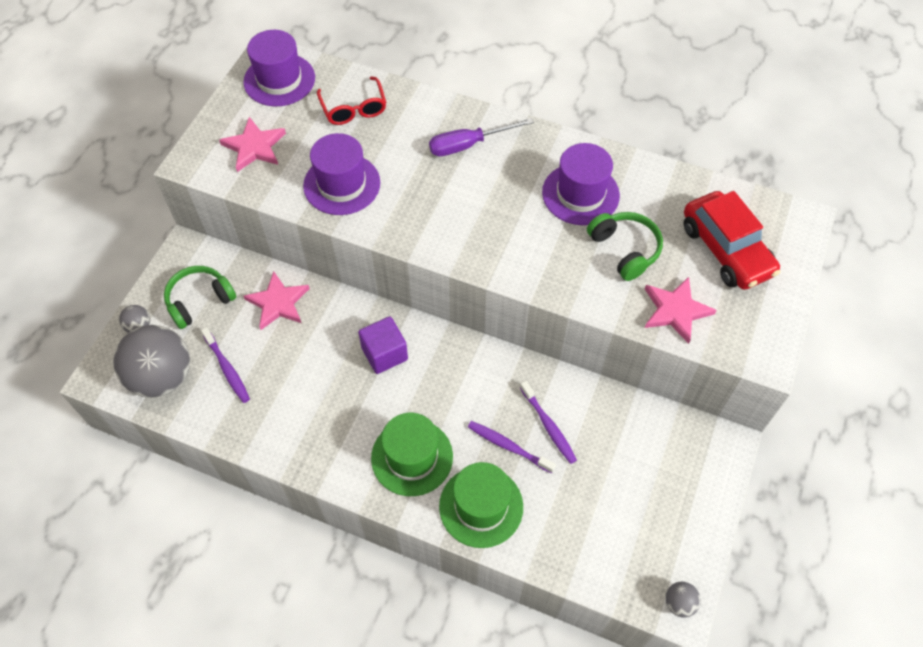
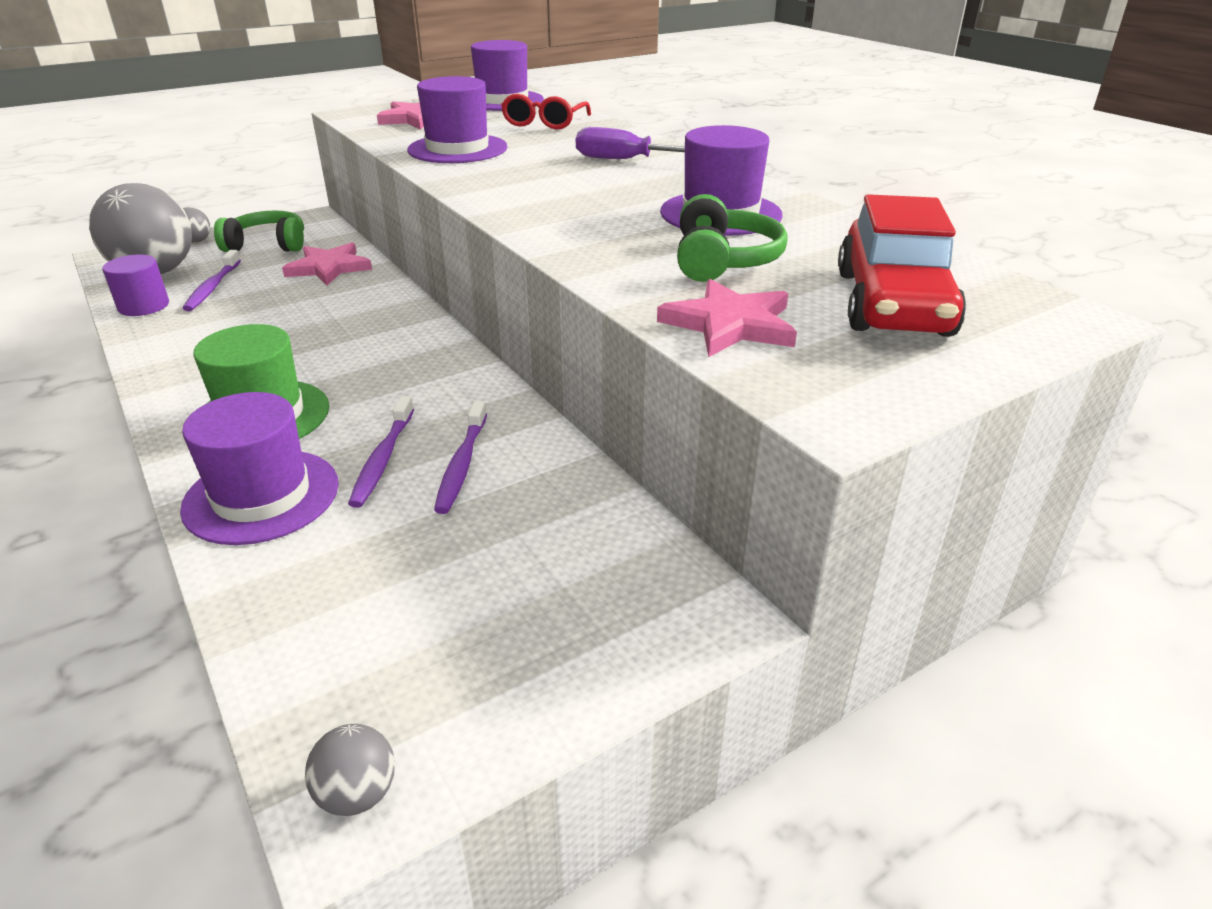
camera: 35 degrees right, 25 degrees down
purple cube [358,316,408,374] -> none
green hat [439,462,523,548] -> purple hat [180,392,339,545]
purple toothbrush [468,421,556,473] -> purple toothbrush turned 150 degrees counterclockwise [348,396,414,508]
none -> purple cylinder [102,255,169,316]

